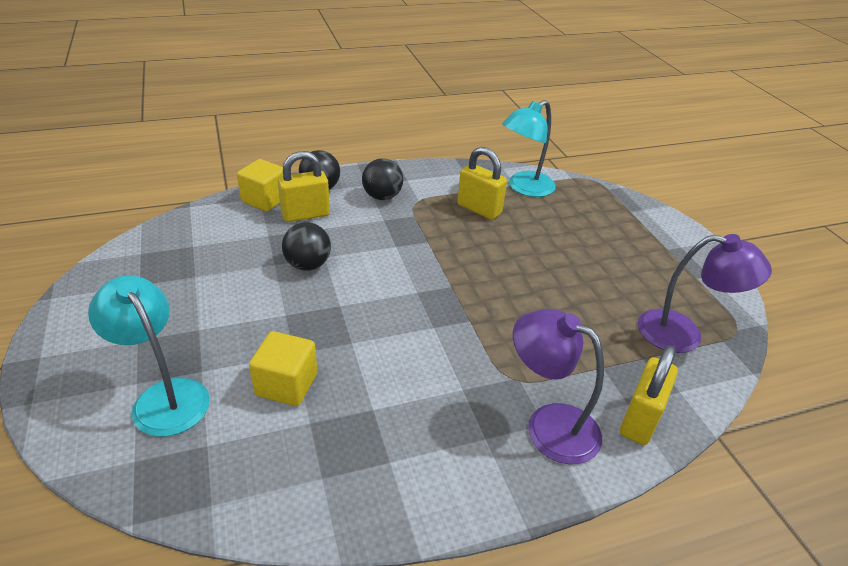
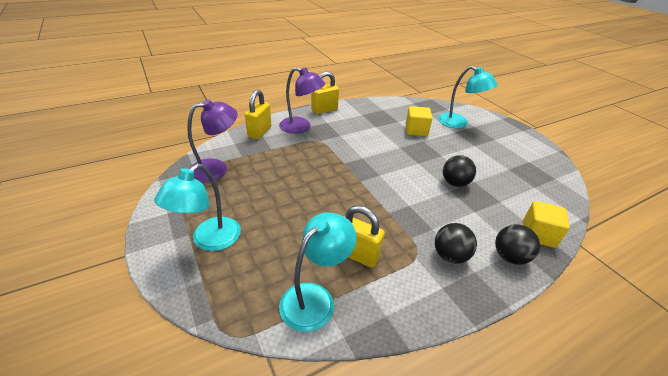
camera: 170 degrees right, 0 degrees up
yellow padlock [278,151,330,222] -> yellow padlock moved to [311,71,339,114]
purple lamp [638,234,772,353] -> purple lamp turned 150 degrees clockwise [187,99,238,182]
none -> turquoise lamp [154,164,241,251]

